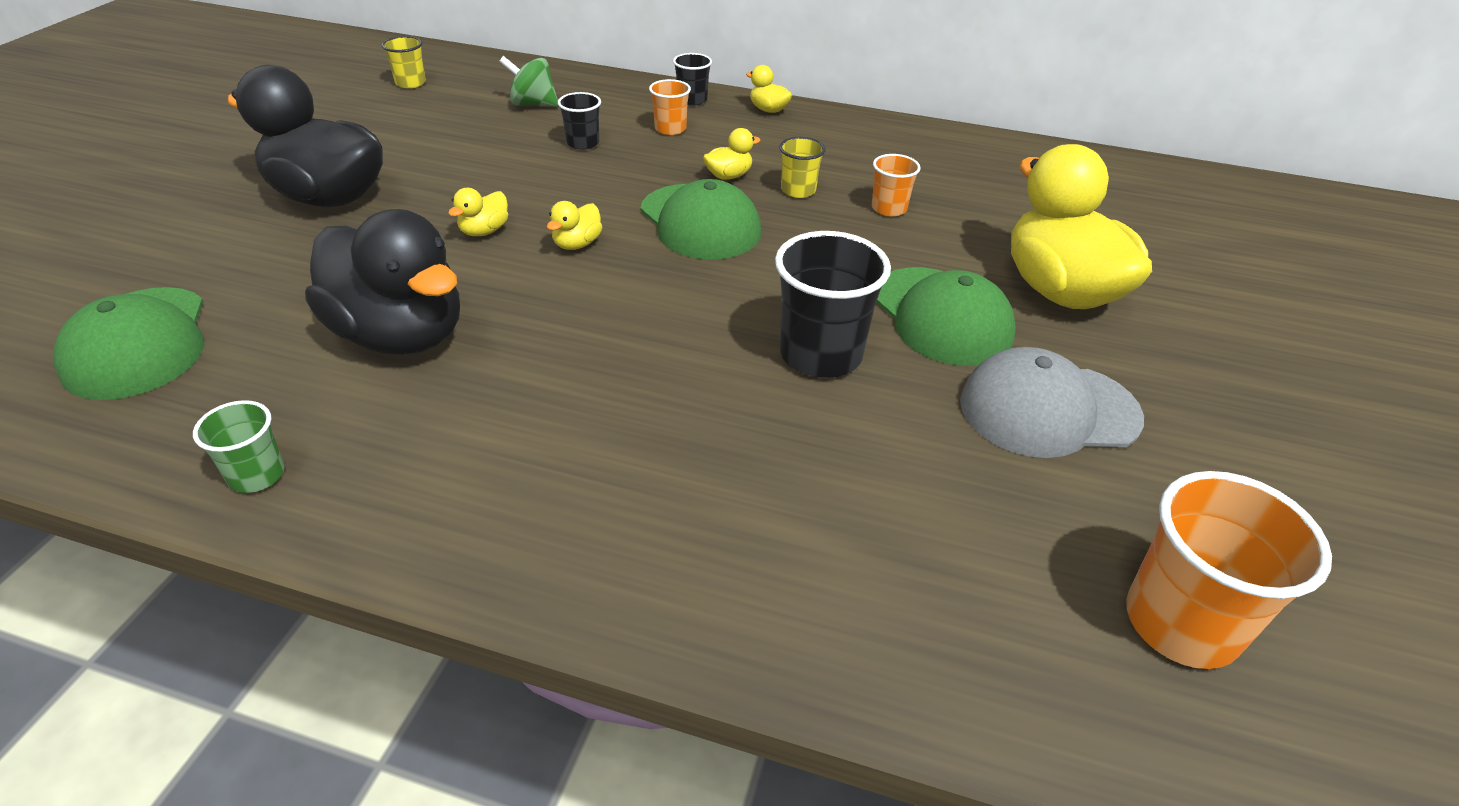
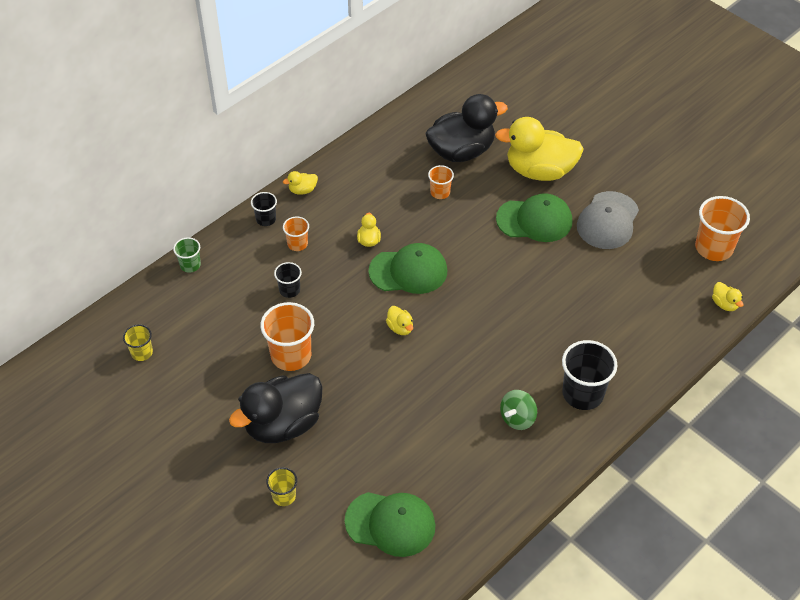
camera: 60 degrees left, 10 degrees up
green cup [193,400,285,493] -> green cup moved to [173,237,201,273]
black duck [305,209,460,355] -> black duck moved to [425,94,508,162]
yellow duck [448,188,508,236] -> yellow duck moved to [712,282,743,311]
green spinning top [499,56,559,107] -> green spinning top moved to [500,390,537,430]
black cup [775,231,891,378] -> black cup moved to [562,340,617,410]
yellow cup [779,137,826,198] -> yellow cup moved to [266,467,297,506]
none -> orange cup [260,302,314,371]

